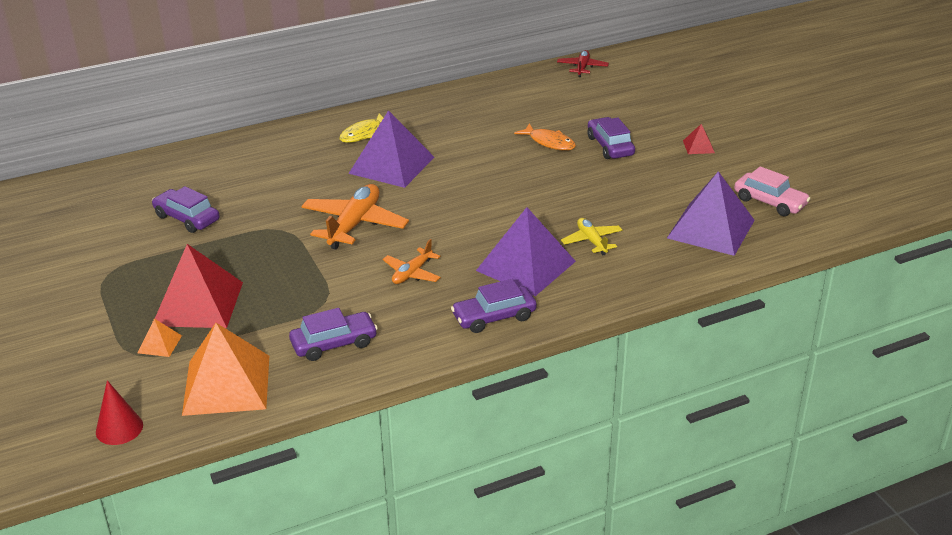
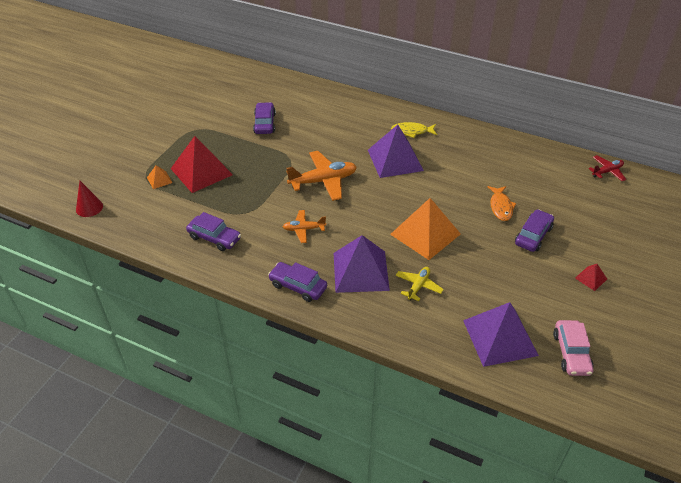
camera: 50 degrees right, 10 degrees up
orange pyramid [182,323,269,416] -> orange pyramid moved to [390,198,461,260]

